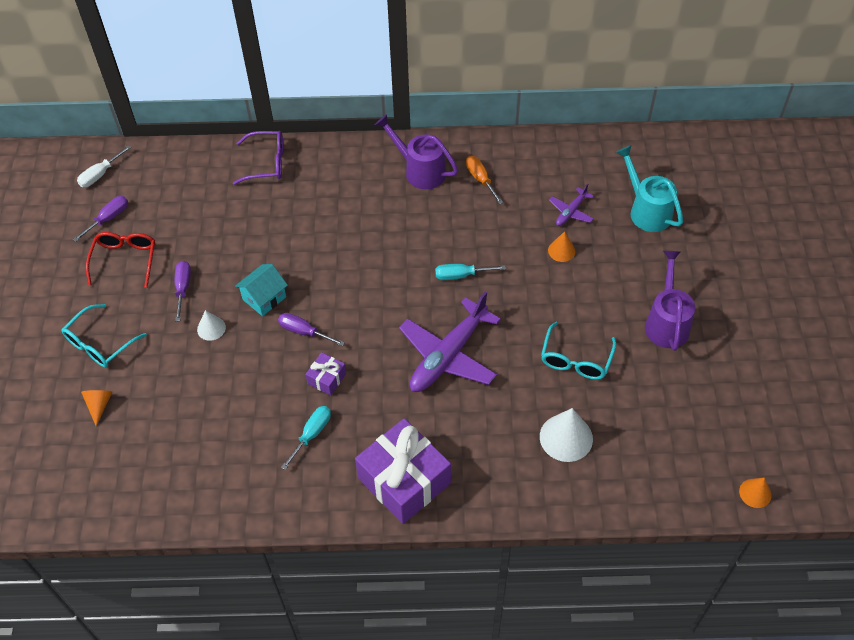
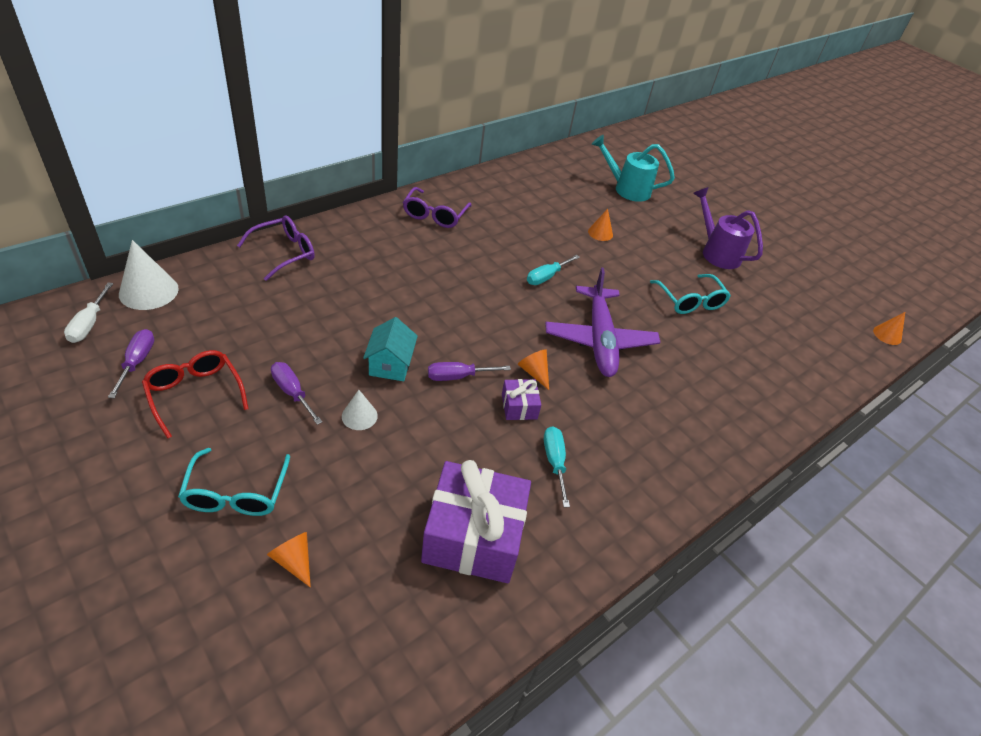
camera: 45 degrees left, 10 degrees down
purple gift [355,418,451,524] -> purple gift moved to [421,460,531,583]
purple watering can [375,114,458,189] -> purple glasses [403,187,472,228]
orange screwdriver [466,156,503,204] -> none
white cone [540,408,593,462] -> white cone moved to [119,240,179,310]
purple plane [549,183,594,226] -> none
none -> orange cone [518,349,549,390]

